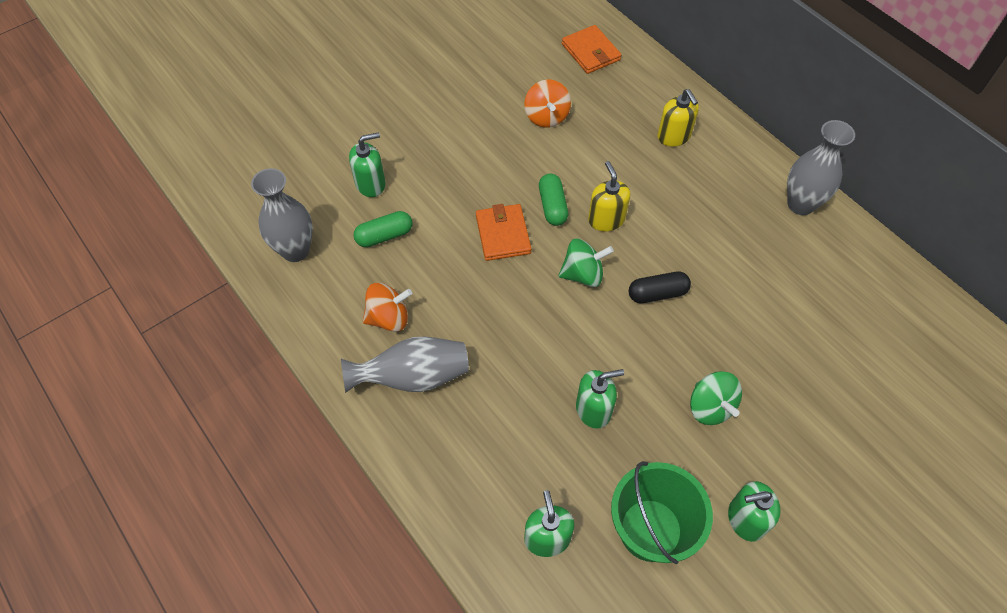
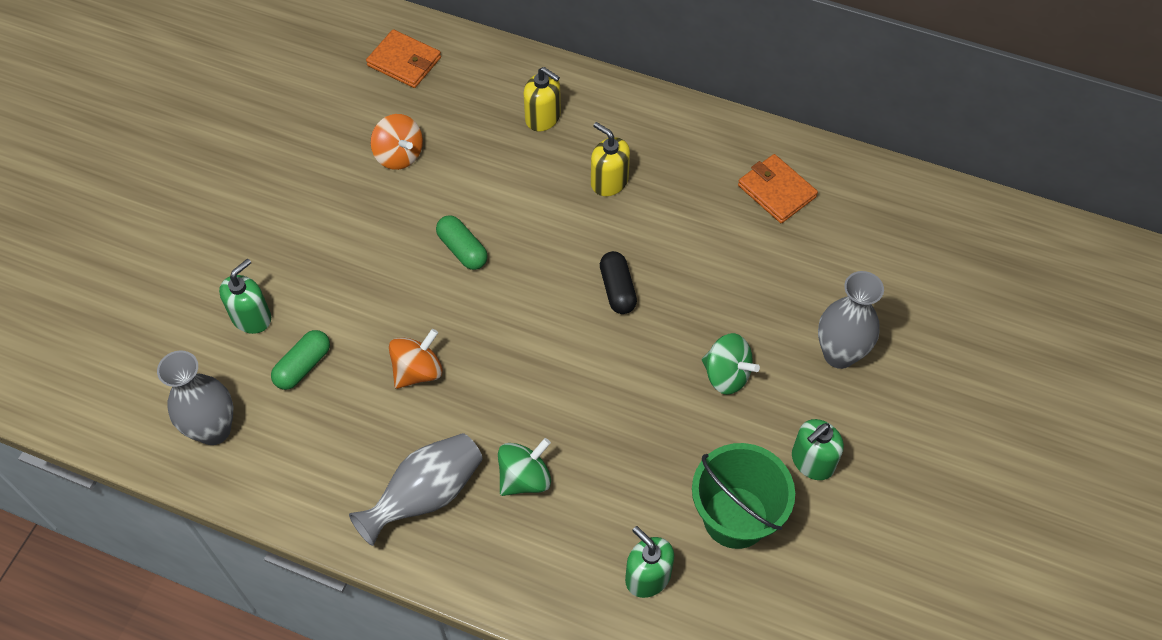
camera: 30 degrees left, 0 degrees up
orange spinning top [363,283,412,332] -> orange spinning top moved to [389,329,443,389]
orange wallet [476,204,532,261] -> orange wallet moved to [738,154,818,223]
green spinning top [559,239,614,287] -> green spinning top moved to [498,438,551,496]
green soap dispenser [576,369,624,429] -> none
yellow soap dispenser [588,161,630,231] -> yellow soap dispenser moved to [591,122,630,196]
black capsule [629,271,691,303] -> black capsule turned 60 degrees counterclockwise [600,251,637,314]
grey vase [787,120,855,215] -> grey vase moved to [818,271,884,369]

